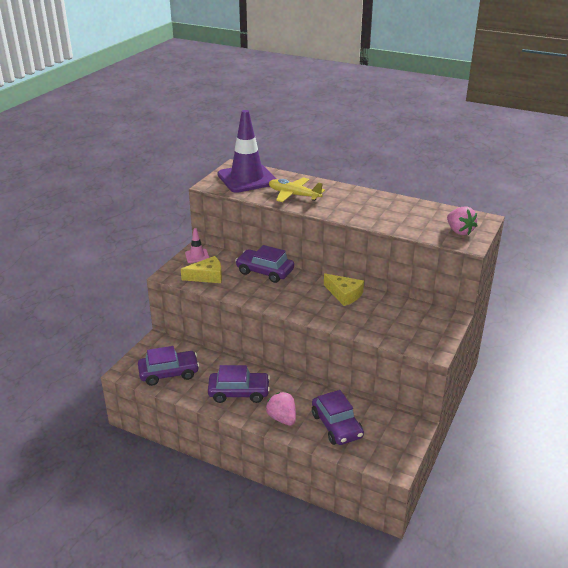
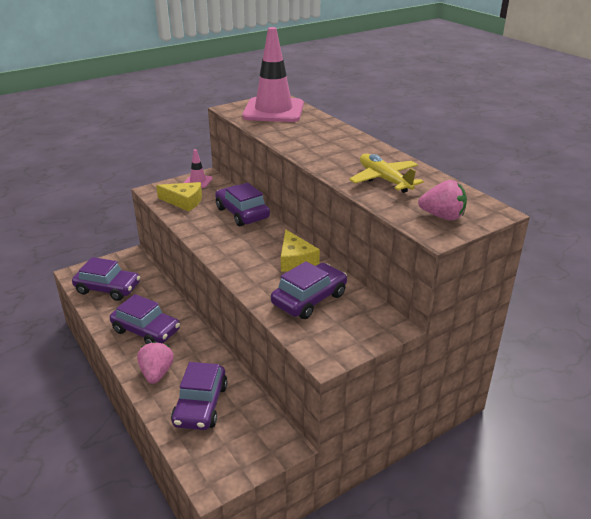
camera: 30 degrees right, 0 degrees up
purple traffic cone [218,110,276,193] -> pink traffic cone [243,27,304,122]
yellow plane [269,177,325,202] -> yellow plane moved to [349,154,424,193]
pink strawberry [447,206,478,235] -> pink strawberry turned 75 degrees counterclockwise [418,180,467,220]
none -> purple car [271,261,347,319]

